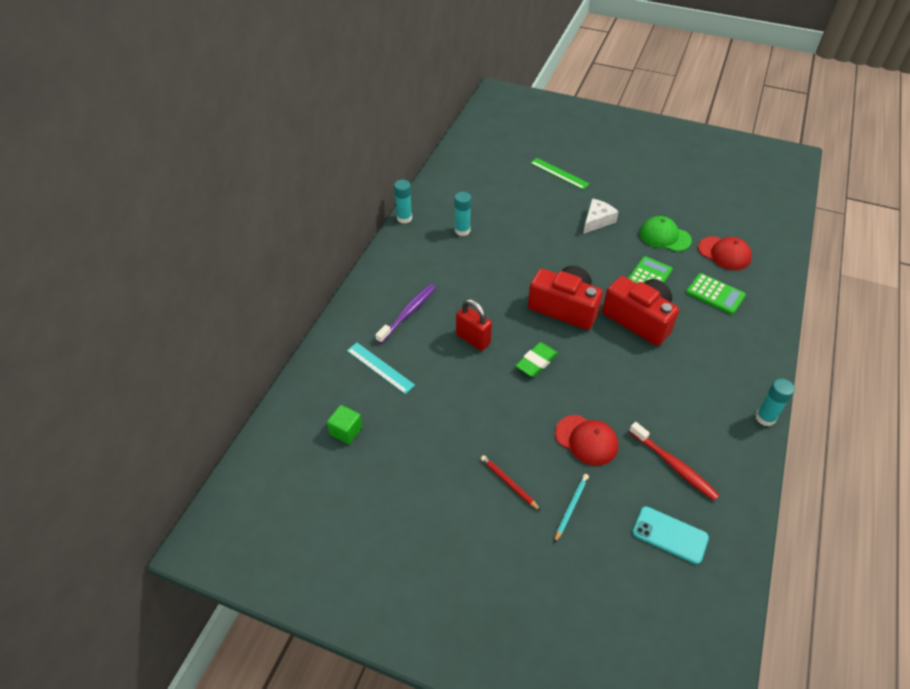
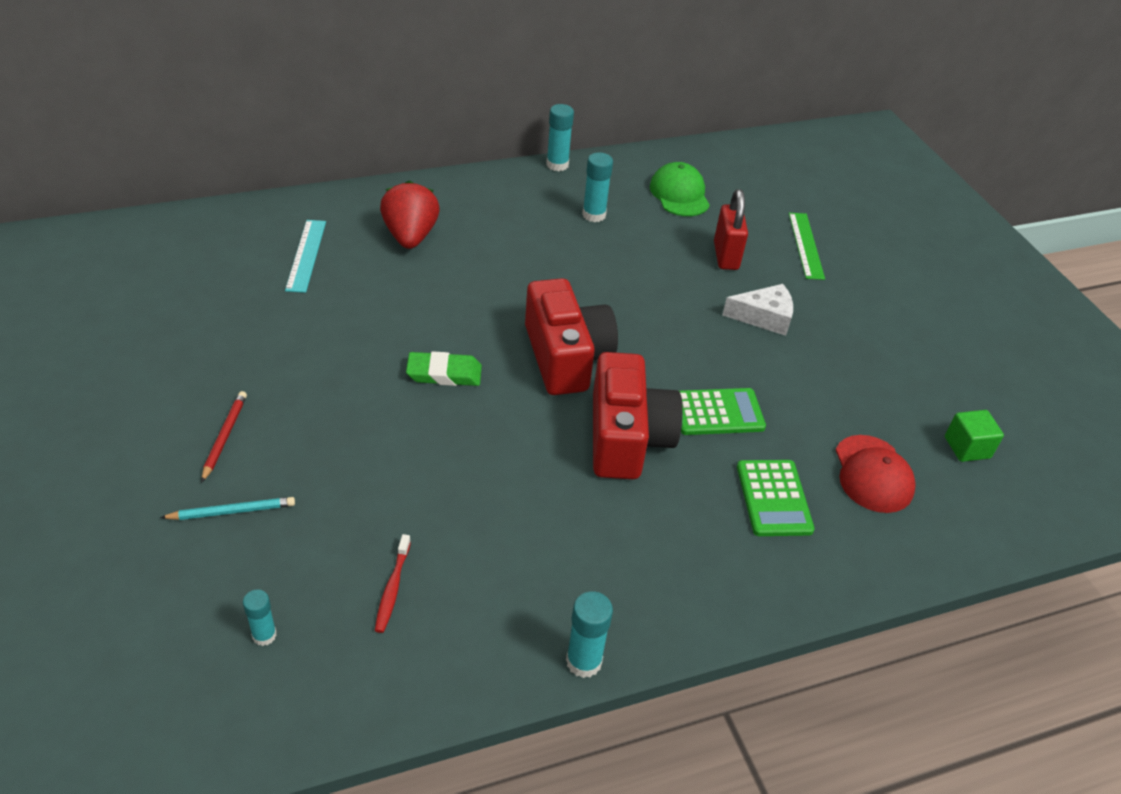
camera: 45 degrees right, 5 degrees down
green cube [327,405,363,444] -> green cube moved to [945,410,1004,462]
purple toothbrush [375,284,436,344] -> red strawberry [380,180,440,249]
red padlock [456,299,492,351] -> red padlock moved to [714,189,748,270]
red cap [555,415,618,466] -> none
red toothbrush [629,422,720,501] -> red toothbrush [375,534,411,633], size x0.61
turquoise phone [632,506,709,564] -> turquoise glue stick [243,589,277,646]
green cap [640,216,692,252] -> green cap moved to [650,162,710,216]

